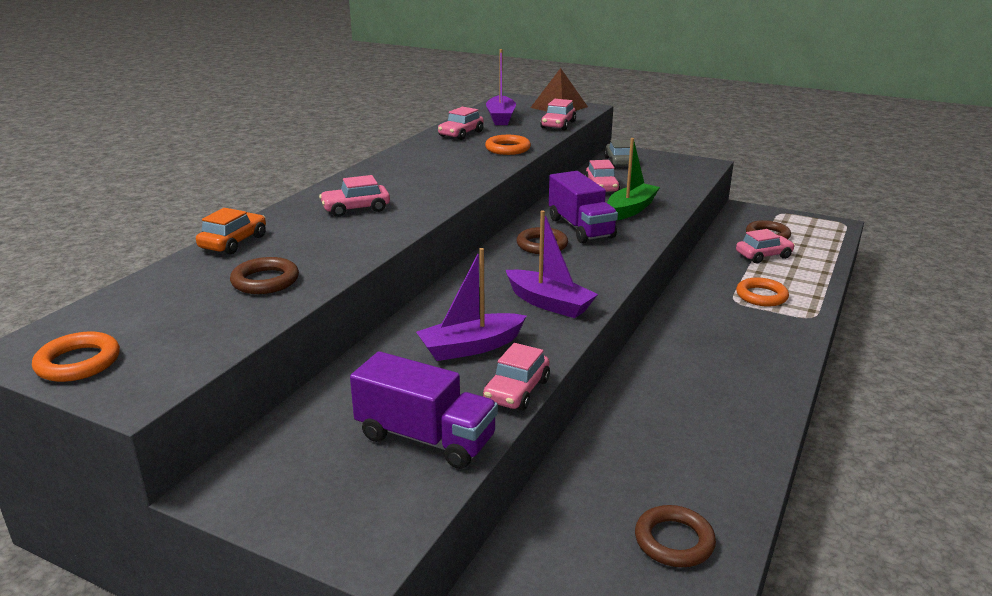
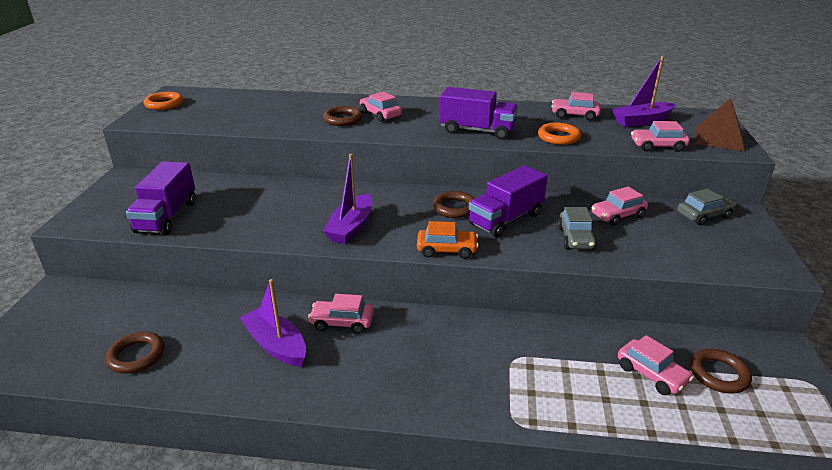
camera: 70 degrees right, 5 degrees up
orange car [196,208,266,254] -> orange car moved to [417,221,479,259]
brown ring [230,257,299,294] -> brown ring moved to [323,106,363,126]
purple boat [416,248,527,361] -> purple boat moved to [240,279,306,367]
pink car [483,343,550,411] -> pink car moved to [308,294,374,334]
green boat [607,138,660,220] -> grey car [557,207,597,249]
orange ring [736,278,789,306] -> none
none -> purple truck [439,87,518,140]

